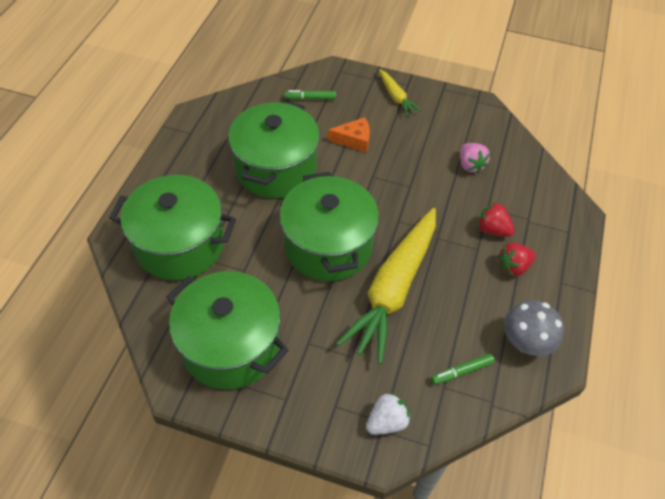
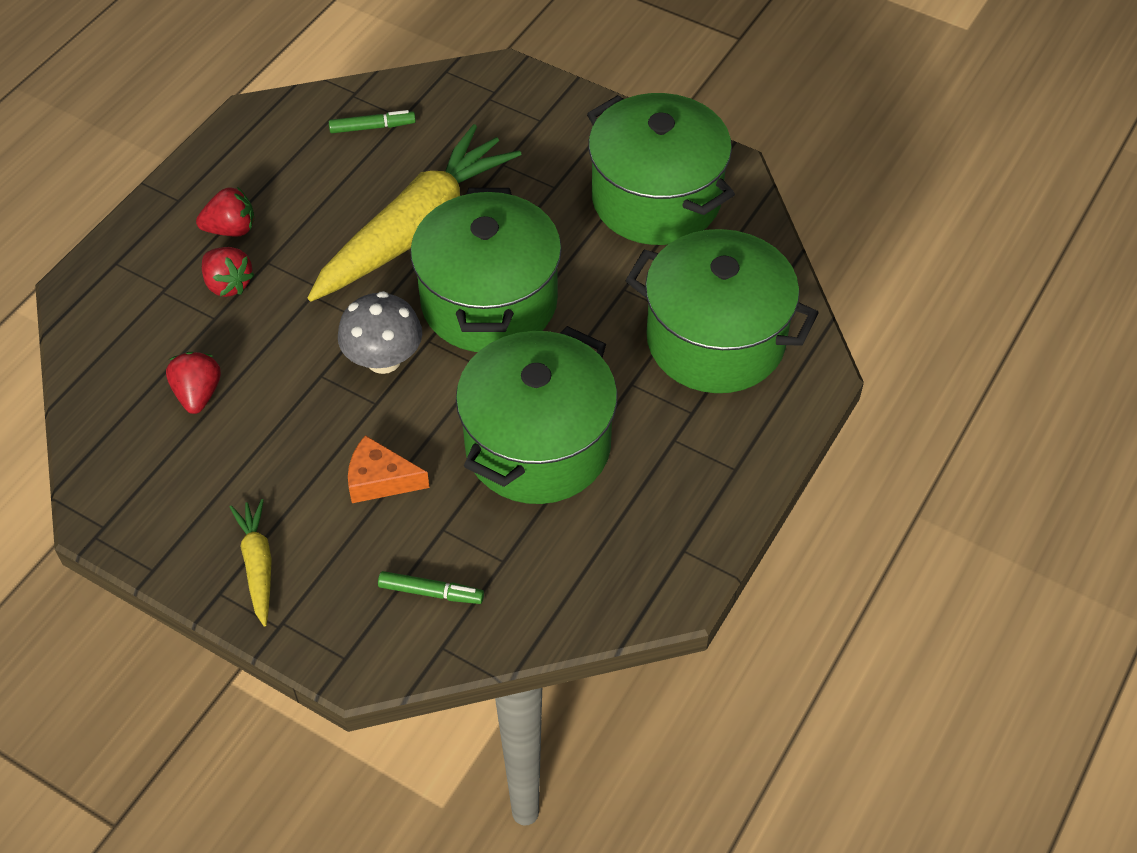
camera: 165 degrees left, 0 degrees up
white strawberry [366,392,411,435] -> none
pink strawberry [460,143,490,174] -> red strawberry [166,352,221,414]
grey mushroom [504,300,564,356] -> grey mushroom moved to [338,291,422,374]

